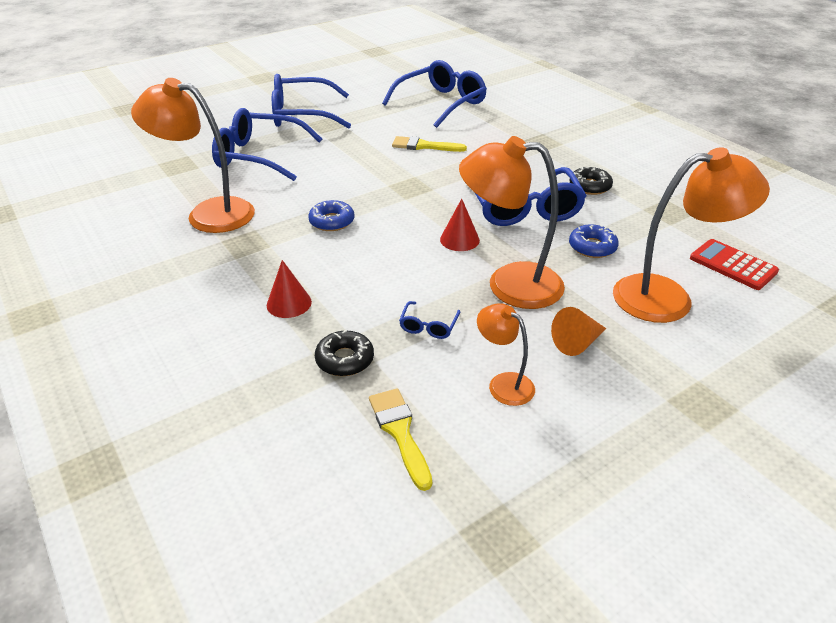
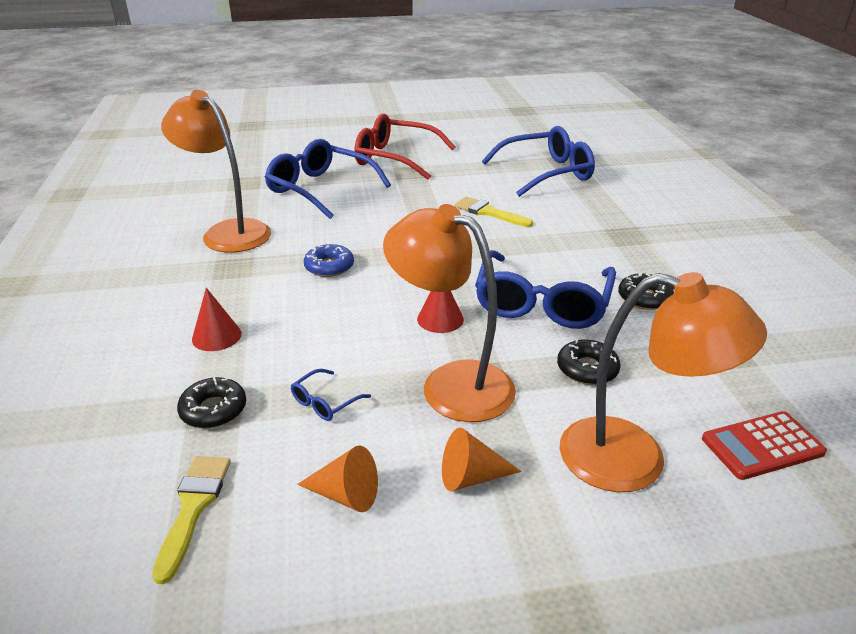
camera: 25 degrees right, 5 degrees down
blue glasses [272,74,351,128] -> red glasses [354,113,455,180]
orange lamp [477,303,535,406] -> orange cone [297,445,378,512]
blue donut [569,224,619,258] -> black donut [557,339,621,385]
red calculator [690,239,779,290] -> red calculator turned 90 degrees counterclockwise [702,411,827,480]

